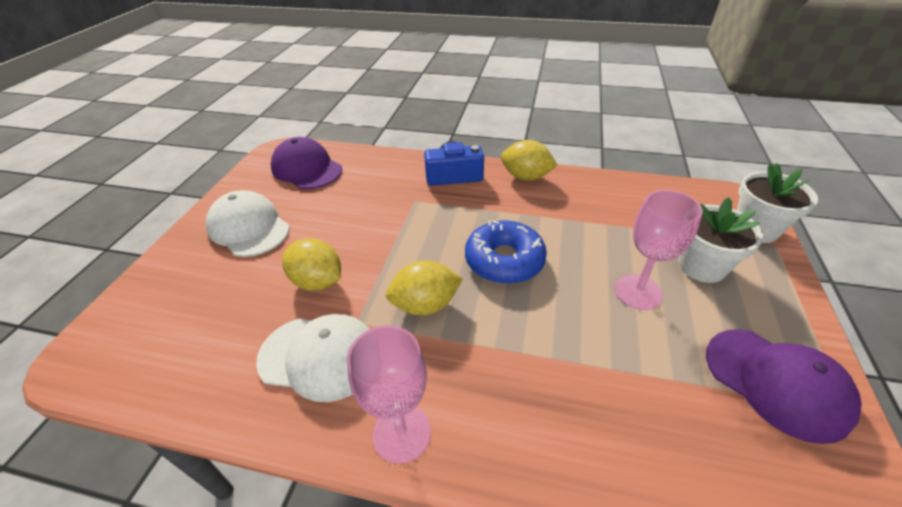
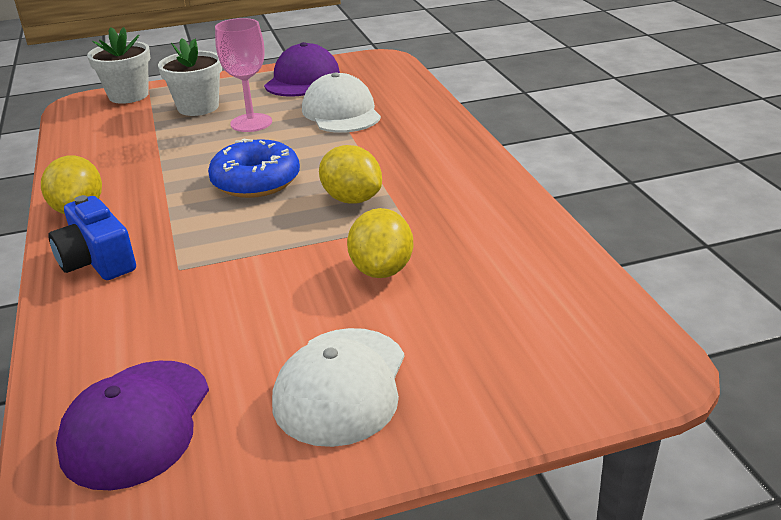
camera: 120 degrees left, 10 degrees down
white cap [256,314,370,402] -> white cap moved to [302,72,381,133]
pink goblet [347,325,431,464] -> none

